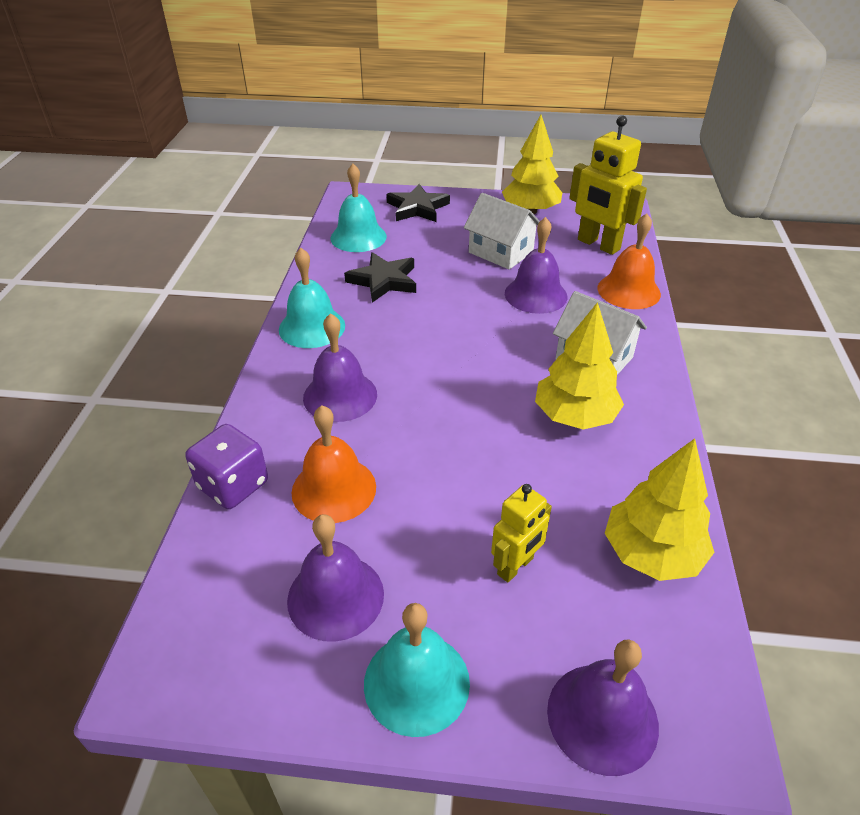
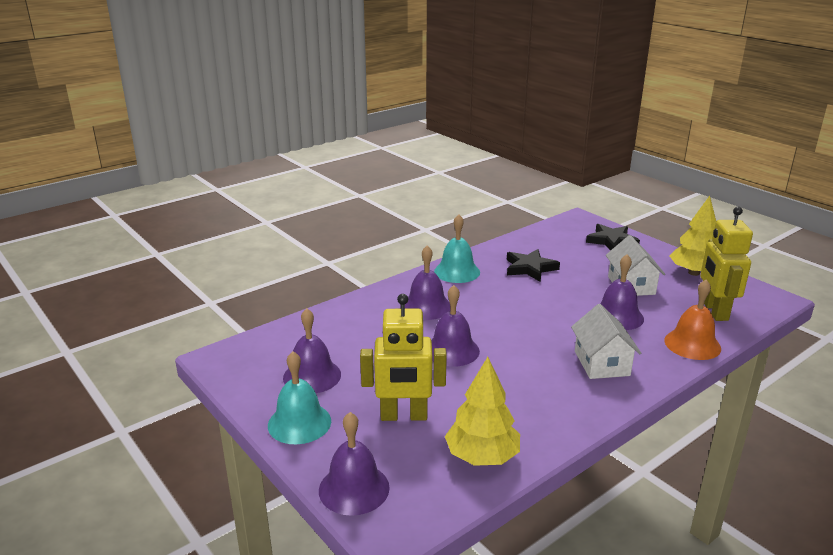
camera: 45 degrees right, 15 degrees down
purple dice [186,424,268,509] -> none
orange bell [291,405,376,523] -> none
turquoise bell [331,164,387,252] -> none
yellow robot [491,484,552,582] -> yellow robot [360,294,447,421], size x1.68
yellow tree [535,302,624,430] -> none
none -> purple bell [431,285,480,367]

